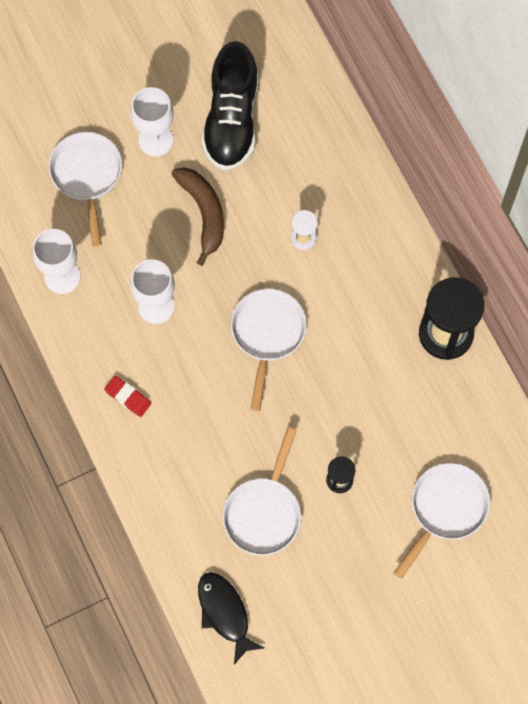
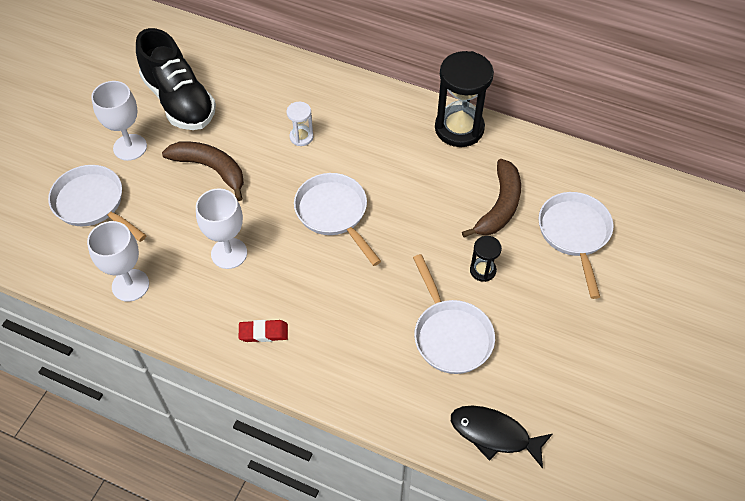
camera: 40 degrees left, 15 degrees down
none -> brown banana [462,159,521,237]

